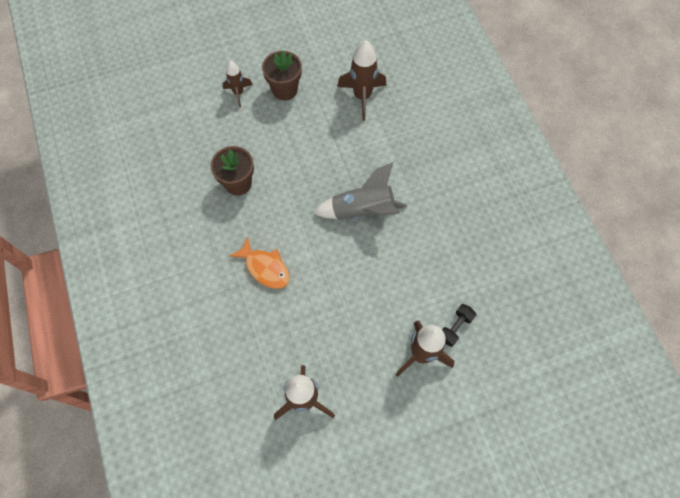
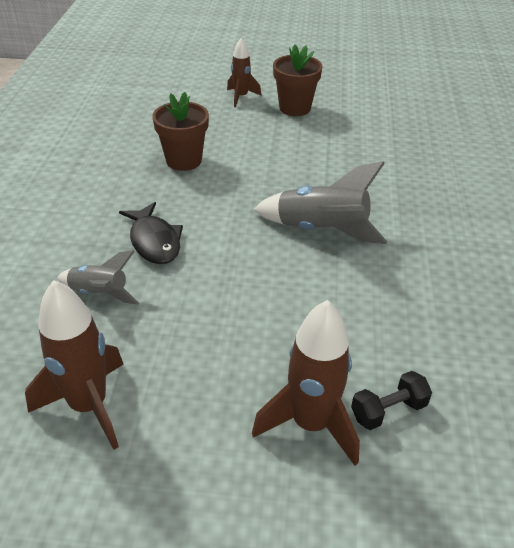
camera: 25 degrees right, 25 degrees down
orange fish [229,236,290,289] -> black fish [119,202,183,264]
brown rocket [337,40,386,121] -> none
none -> grey rocket [57,250,139,305]

